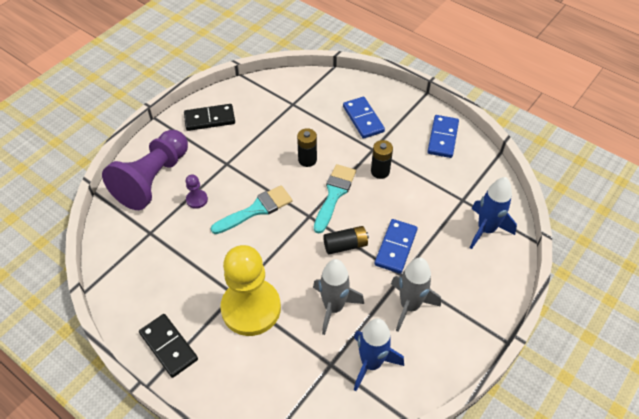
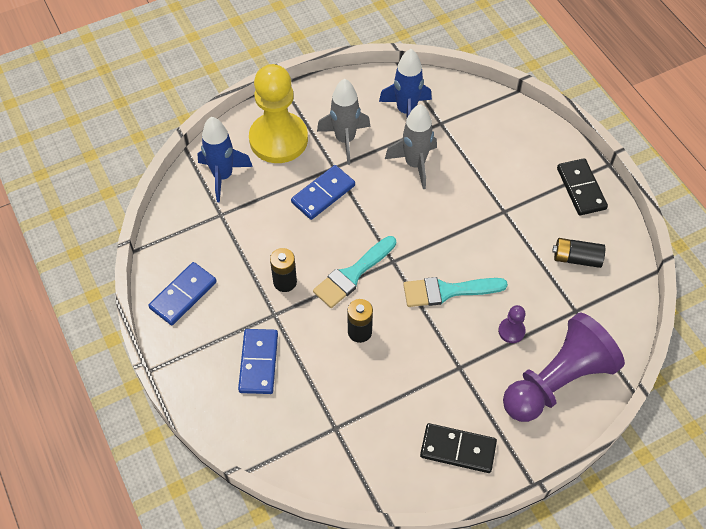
camera: 155 degrees left, 5 degrees up
yellow pawn [220,245,281,336] -> yellow pawn moved to [249,64,308,163]
black battery [323,226,369,254] -> black battery moved to [552,238,605,268]

